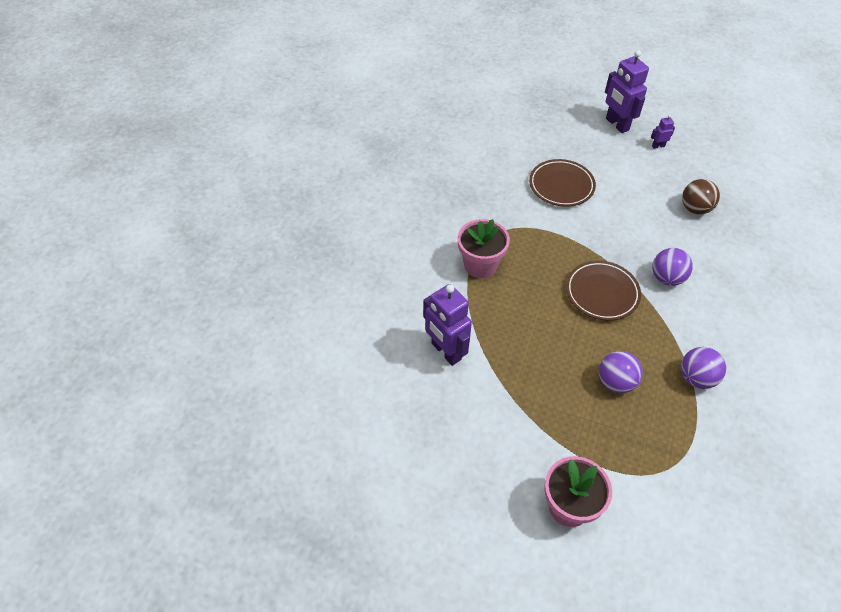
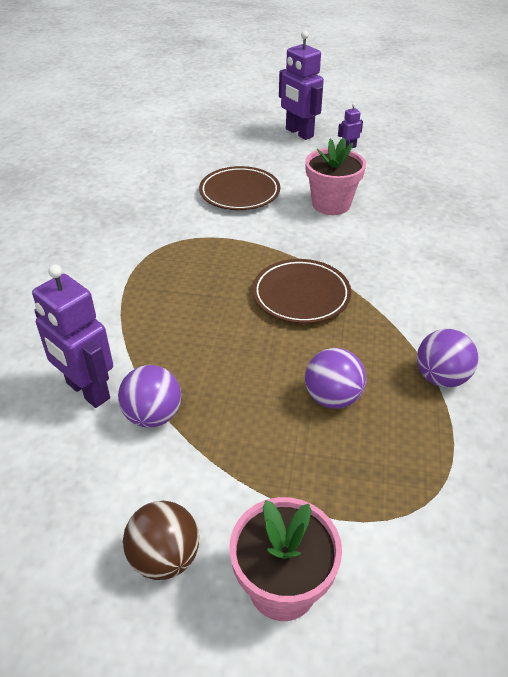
camera: 10 degrees left, 10 degrees down
pink flower pot [458,219,510,278] -> pink flower pot moved to [305,138,366,215]
purple ball [652,248,693,286] -> purple ball moved to [118,365,181,428]
brown ball [682,179,720,214] -> brown ball moved to [123,501,199,580]

